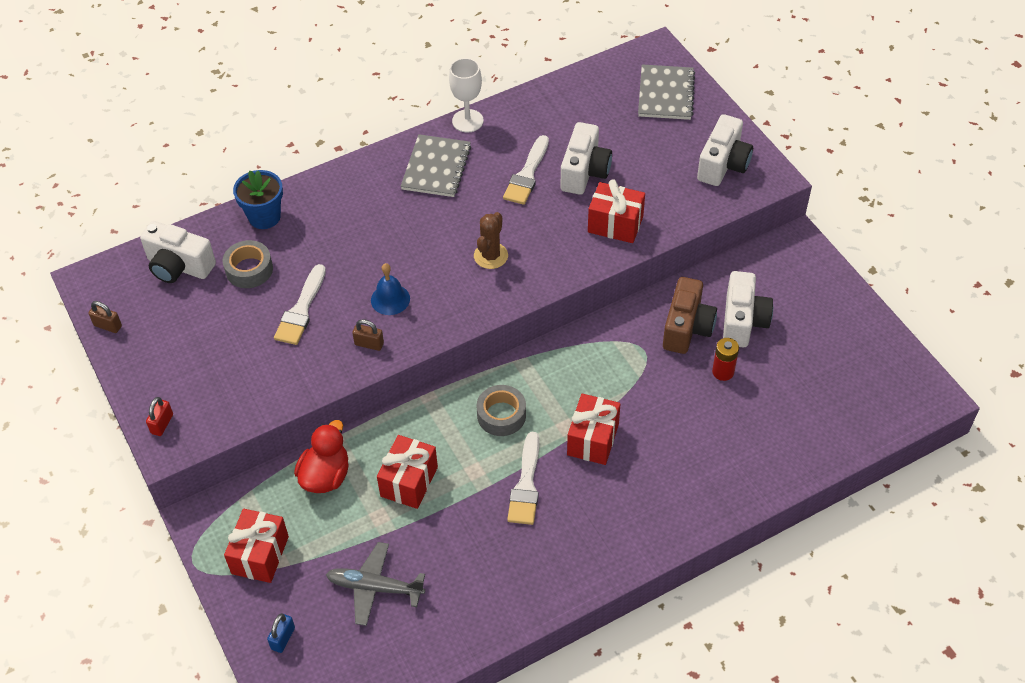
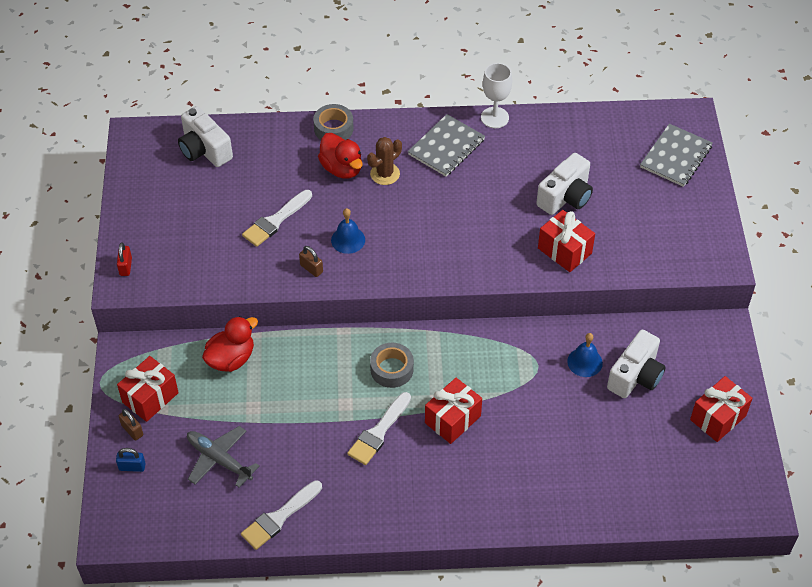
camera: 25 degrees right, 0 degrees up
brown padlock [88,301,122,333] -> brown padlock moved to [119,409,143,441]
red padlock [146,397,173,436] -> red padlock turned 45 degrees counterclockwise [117,243,132,276]
grey tape [223,240,273,288] -> grey tape moved to [313,104,354,140]
blue flower pot [233,170,283,229] -> none
blue padlock [267,613,295,653] -> blue padlock turned 45 degrees clockwise [116,448,146,472]
red gift [377,435,438,509] -> red gift moved to [690,376,753,442]
brown cactus [474,212,508,269] -> brown cactus moved to [367,137,402,185]
white brush [503,135,549,205] -> white brush moved to [241,480,322,550]
brown camera [663,277,717,354] -> blue bell [567,333,603,377]
white camera [697,114,753,186] -> none
red battery [712,338,739,381] -> none
none -> red duck [318,133,363,179]

